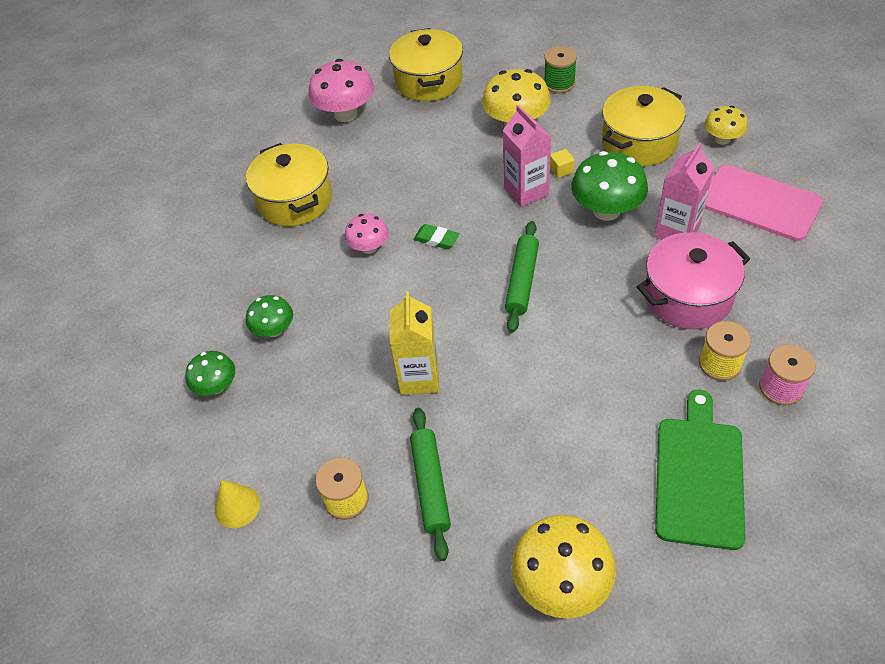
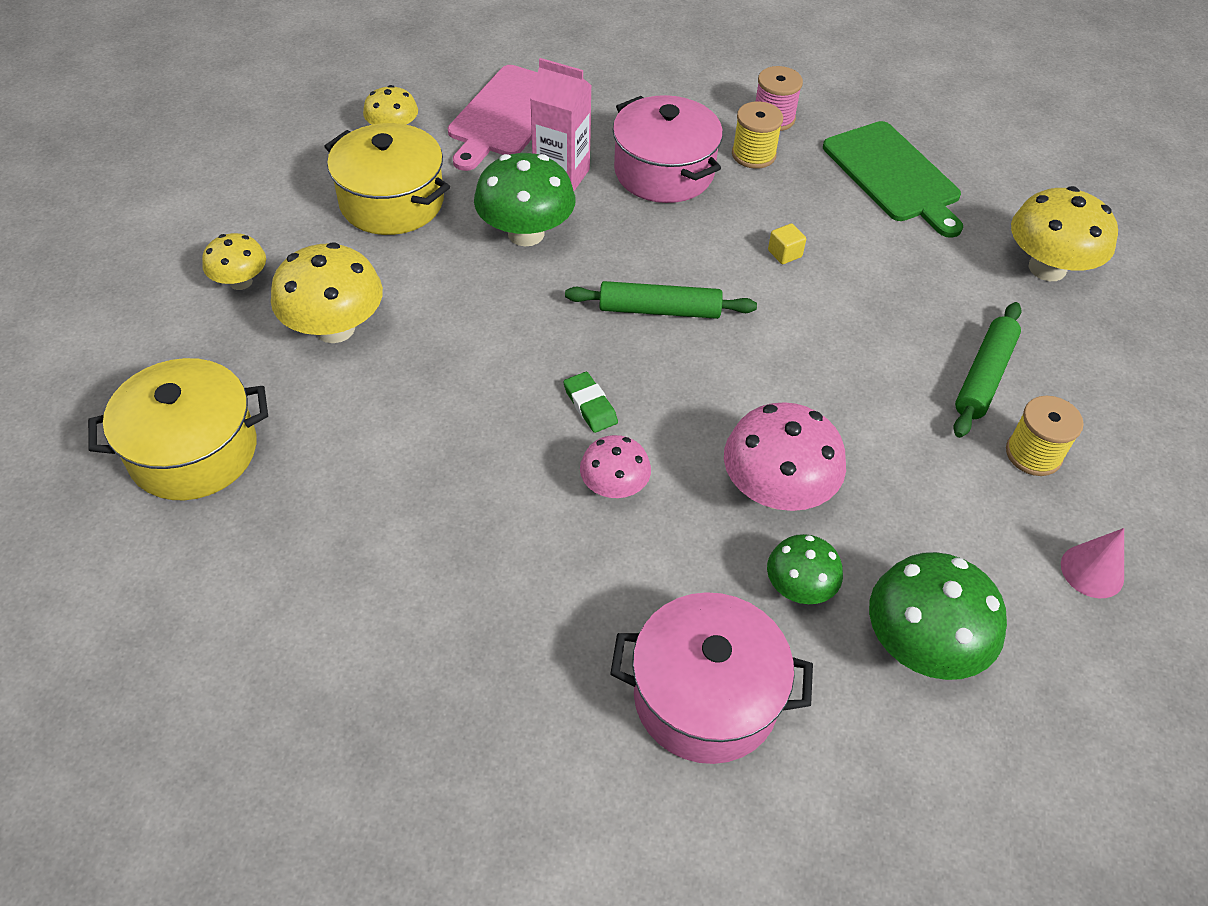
camera: 105 degrees left, 0 degrees up
green mushroom [185,351,235,396] -> green mushroom [869,552,1007,680], size x1.69
yellow cone [215,480,260,528] -> pink cone [1061,528,1124,598]
yellow pot [246,143,332,226] -> none
pink mushroom [308,59,374,122] -> pink mushroom moved to [724,402,846,511]
yellow carton [390,291,439,395] -> none
green rolling pin [410,408,451,561] -> green rolling pin turned 45 degrees counterclockwise [953,302,1021,438]
green eraser [413,224,459,249] -> green eraser turned 45 degrees counterclockwise [563,372,618,433]
pink carton [503,105,551,207] -> none
green spool [544,46,577,93] -> yellow mushroom [202,233,266,290]
yellow cube [550,149,574,178] -> yellow cube moved to [768,223,806,264]
green cutting board [655,390,745,550] -> green cutting board turned 120 degrees counterclockwise [823,121,963,238]
none -> pink pot [610,592,813,764]

